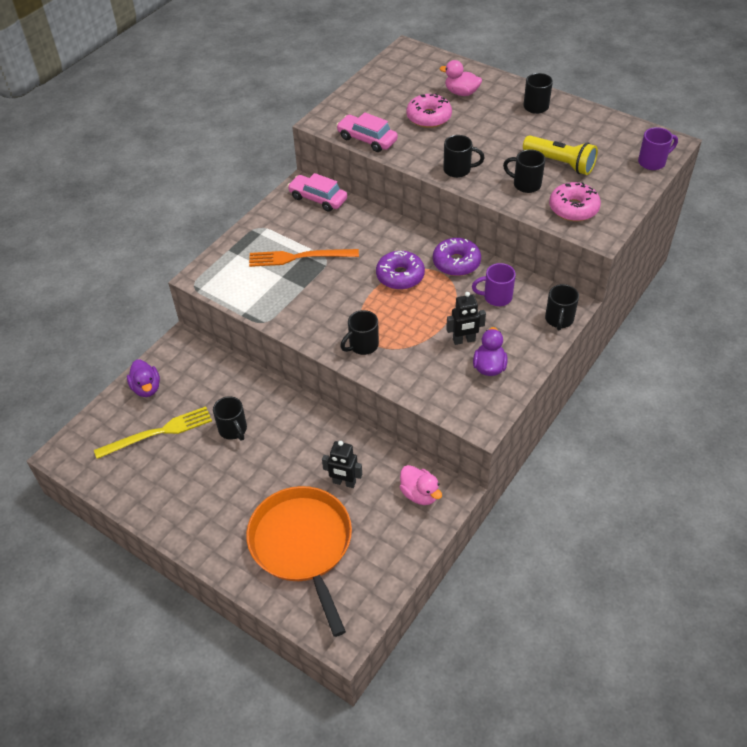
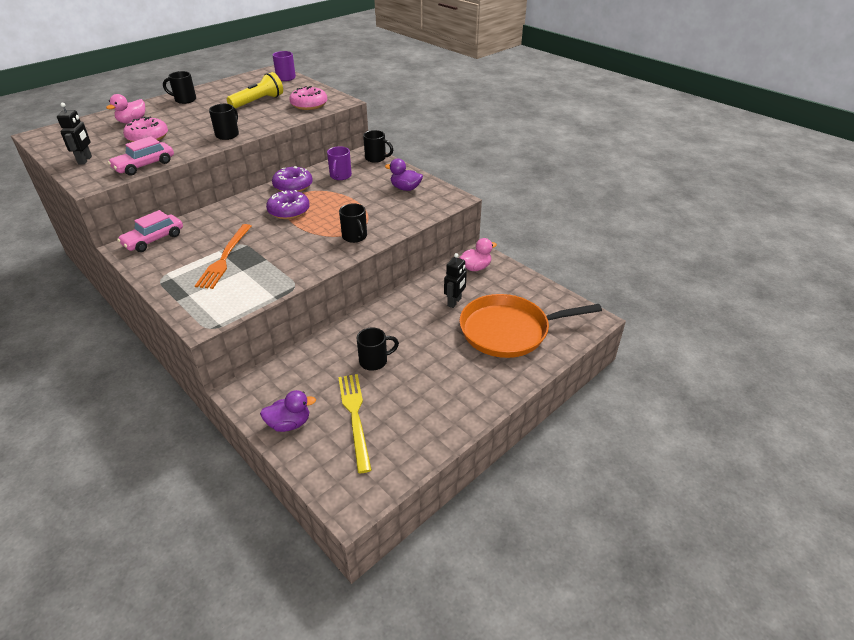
camera: 80 degrees left, 10 degrees down
black robot [446,292,486,345] -> black robot moved to [57,103,92,165]
black mug [503,149,545,193] -> none

